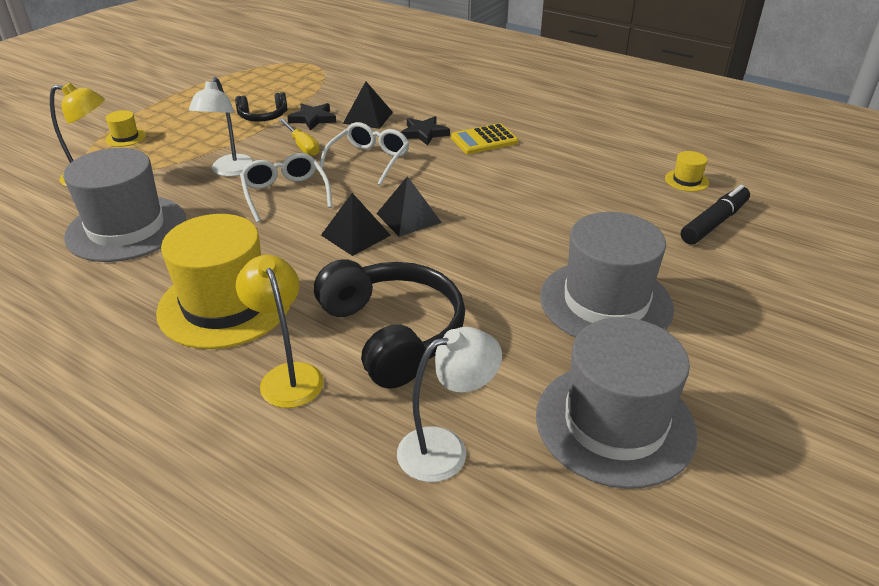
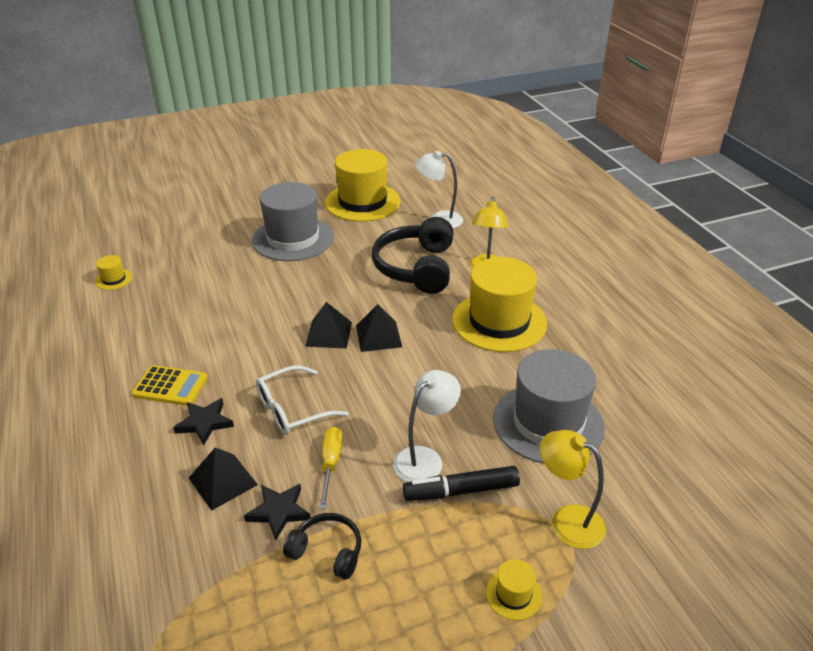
camera: 145 degrees left, 0 degrees up
white glasses [240,153,332,223] -> none
grey hat [536,317,698,489] -> yellow hat [325,149,401,222]
black marker [681,185,750,244] -> black marker moved to [403,466,520,501]

